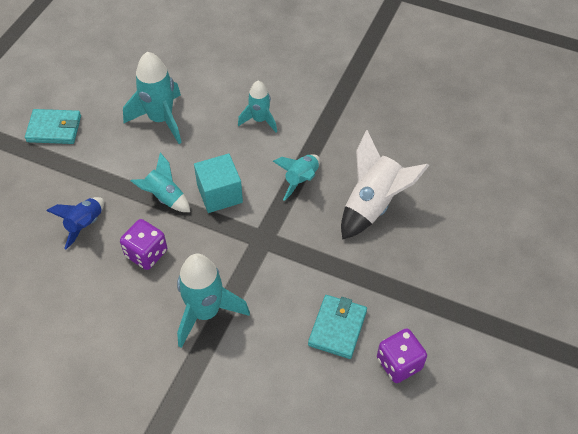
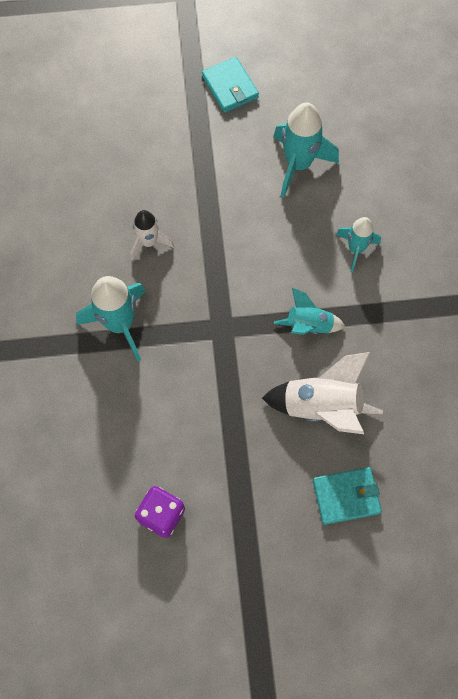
camera: 60 degrees right, 15 degrees up
blue rocket [46,197,104,249] -> none
purple dice [120,219,167,270] -> white rocket [131,210,174,261]
turquoise rocket [131,152,190,212] -> none
turquoise cube [194,153,243,213] -> none
turquoise wallet [308,295,367,359] -> turquoise wallet moved to [313,467,382,525]

